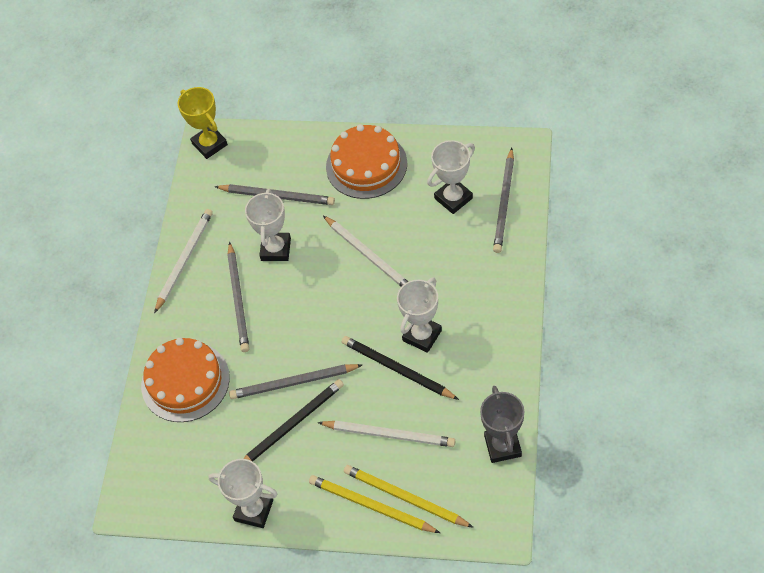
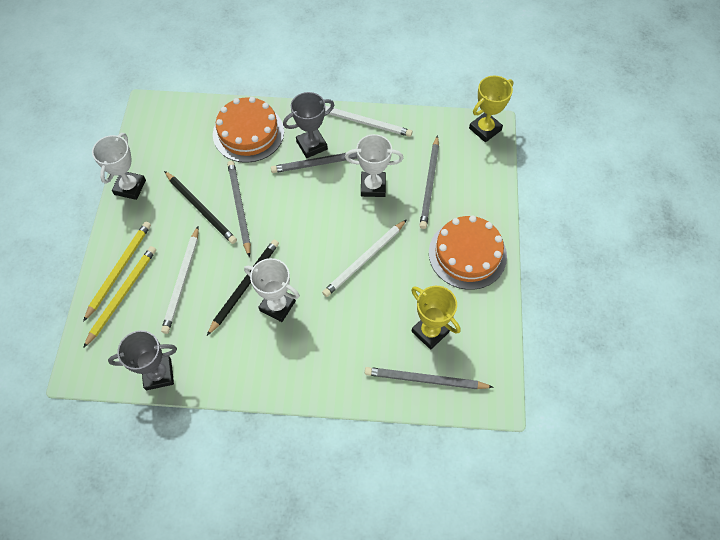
camera: 80 degrees right, 5 degrees up
white trophy [427,140,475,214] -> yellow trophy [411,286,460,350]
none -> grey trophy [283,92,334,158]

